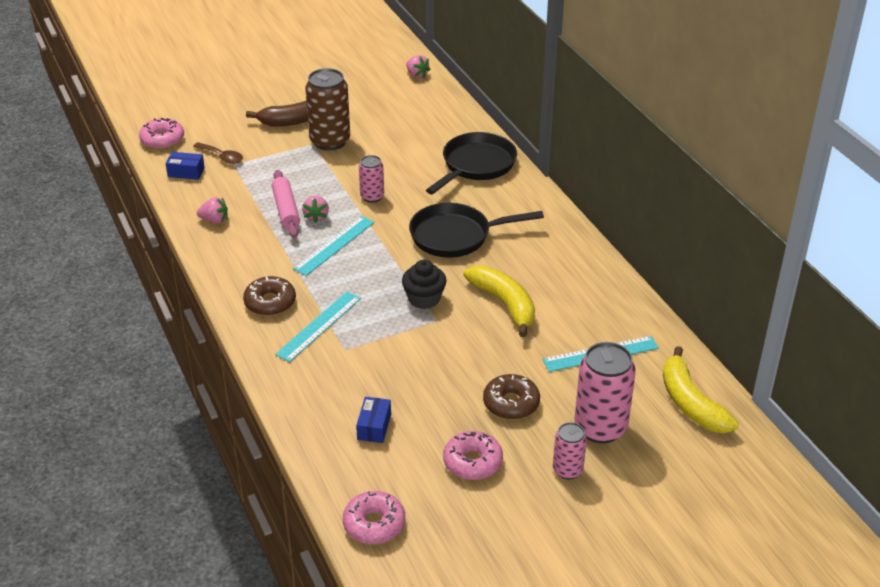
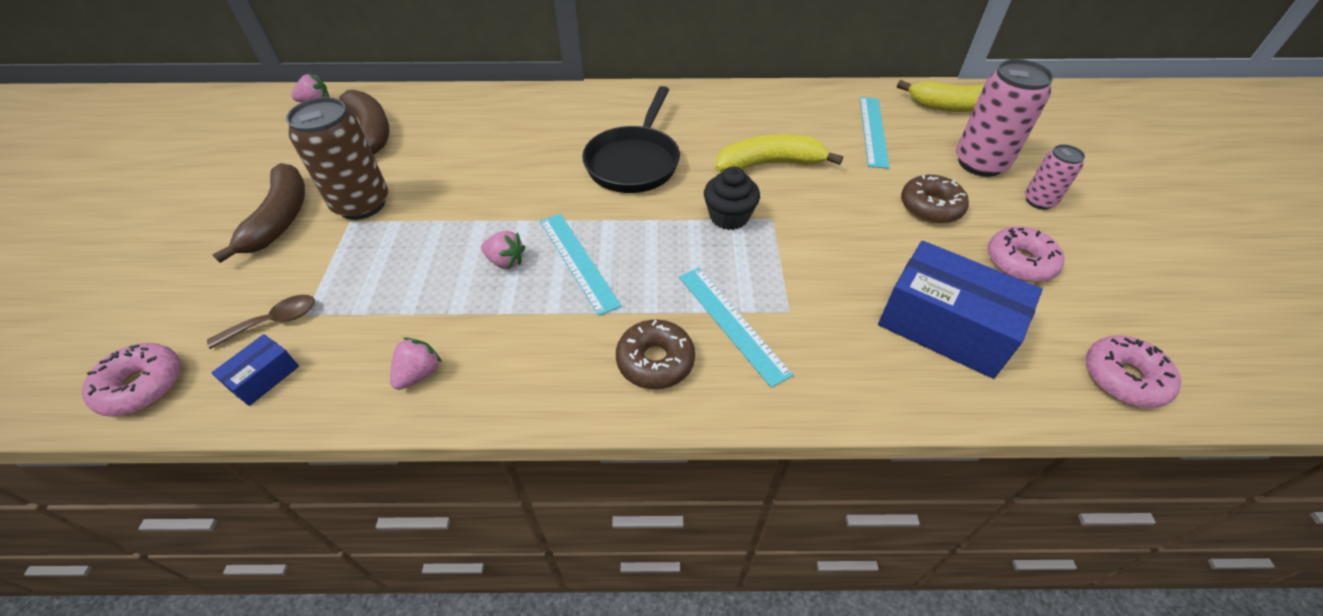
camera: 65 degrees left, 10 degrees up
pink rolling pin [272,170,300,238] -> none
blue box [356,397,391,443] -> blue box [878,241,1042,379], size x2.19
pink can [359,155,384,203] -> none
black pan [426,132,517,194] -> none
none -> brown banana [339,90,389,155]

